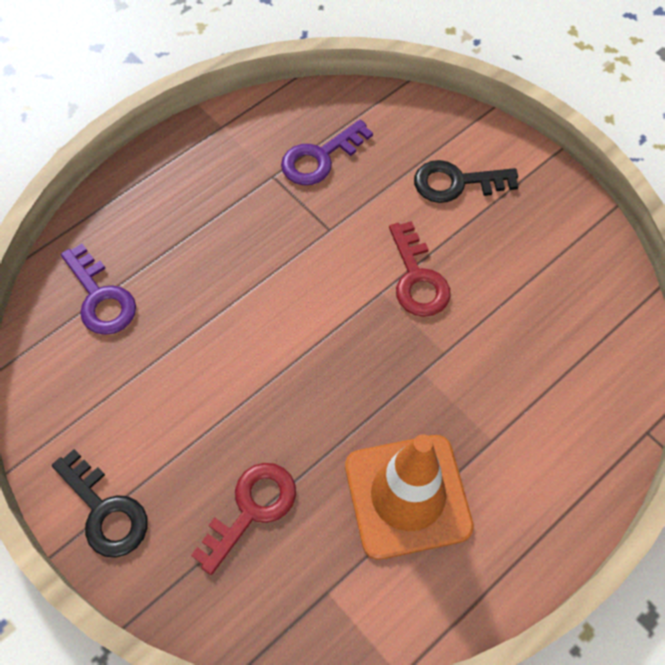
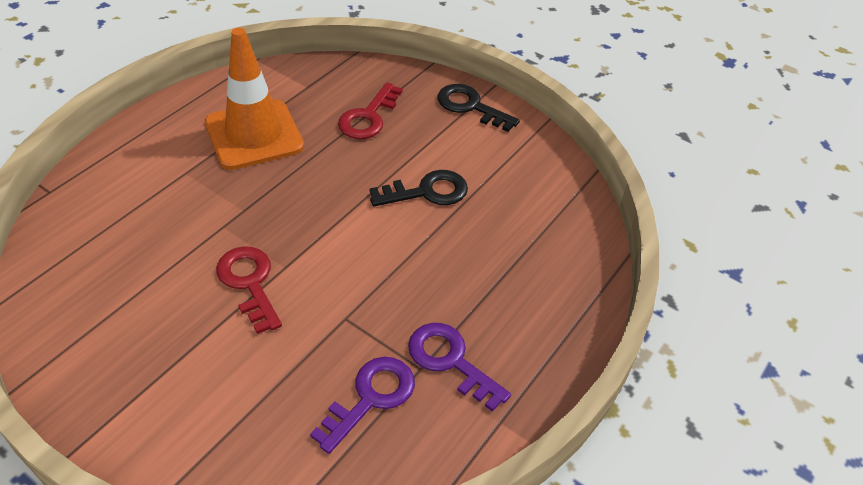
camera: 165 degrees right, 15 degrees down
purple key [61,244,136,335] -> purple key moved to [408,323,511,412]
black key [414,160,518,203] -> black key moved to [370,170,468,207]

